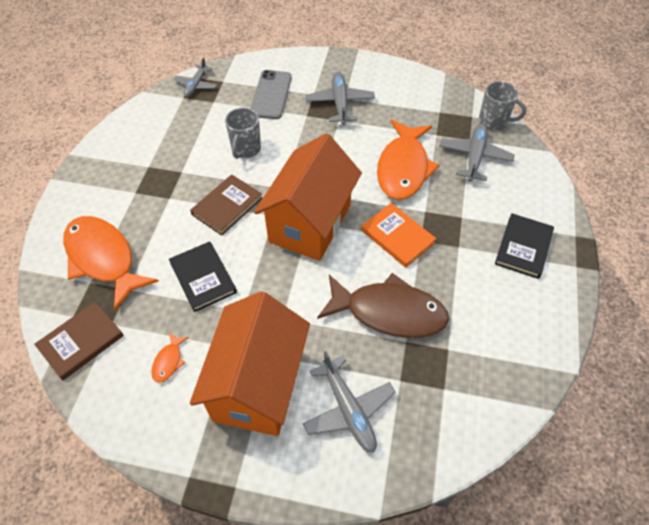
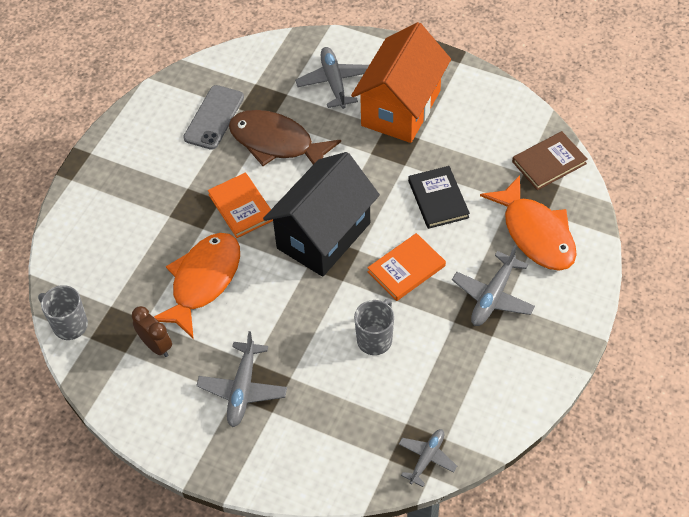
camera: 165 degrees left, 0 degrees up
orange fish [151,333,189,383] -> none
brown book [190,174,262,236] -> orange book [367,233,446,301]
grey phone [250,70,292,119] -> grey phone moved to [183,85,244,150]
orange house [254,133,362,261] -> black house [263,152,380,277]
grey plane [439,123,515,182] -> grey plane moved to [452,245,535,326]
black book [495,213,554,279] -> none
none -> brown clock [132,306,172,357]

